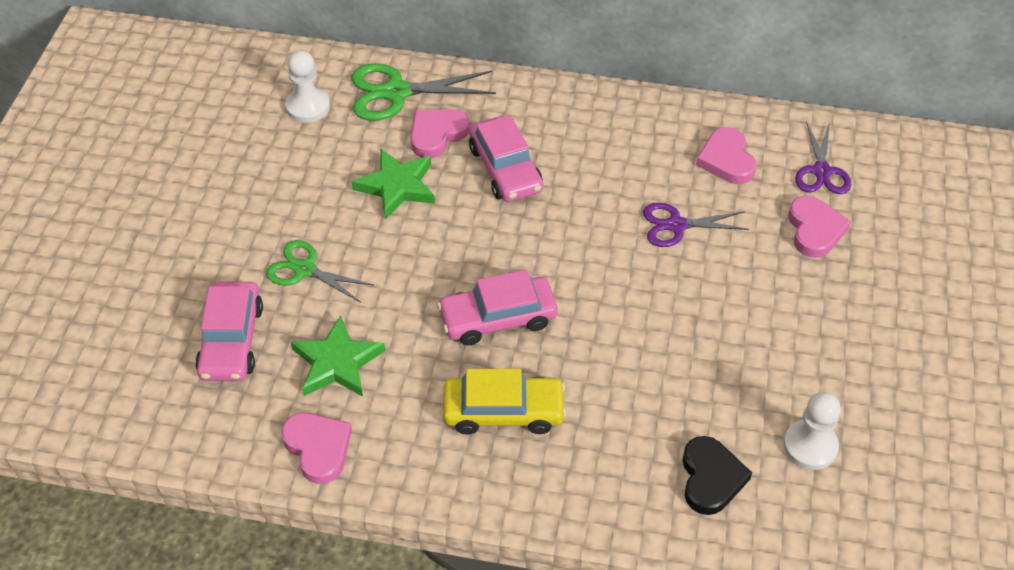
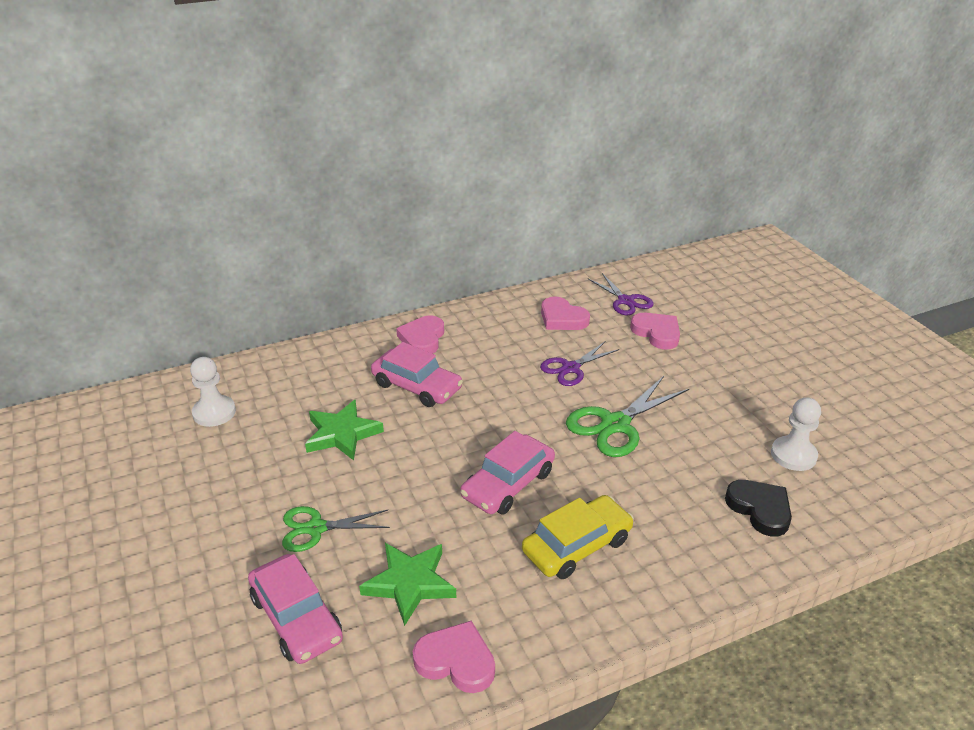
camera: 35 degrees left, 15 degrees down
green scissors [351,63,496,121] -> green scissors moved to [566,376,689,457]
pink heart [411,109,470,158] -> pink heart moved to [396,316,444,354]

